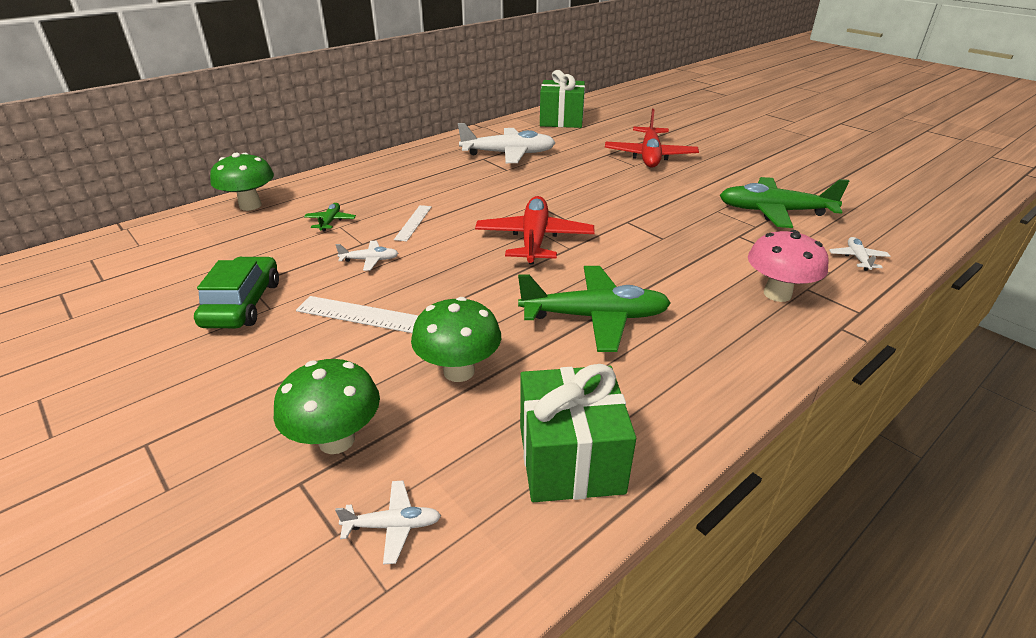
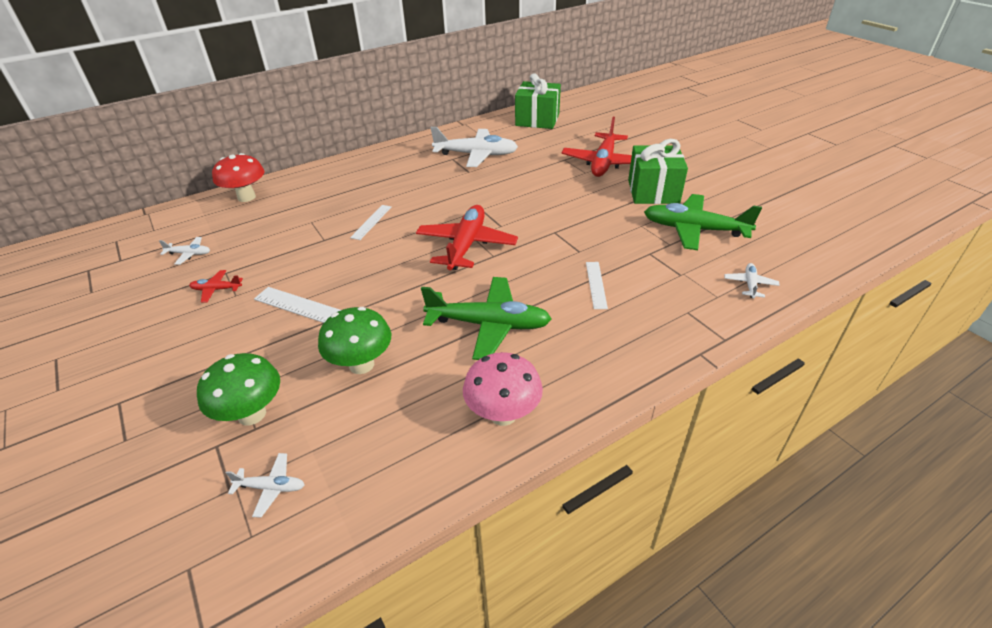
camera: 10 degrees right, 5 degrees up
green car [194,256,279,328] -> red plane [189,270,243,302]
green mushroom [210,153,274,211] -> red mushroom [212,153,265,202]
green plane [304,203,356,232] -> none
white plane [336,241,398,271] -> white plane moved to [159,237,210,265]
green gift [520,364,636,502] -> green gift moved to [628,139,688,204]
pink mushroom [748,230,829,302] -> pink mushroom moved to [463,352,543,426]
none -> white ruler [586,262,608,309]

